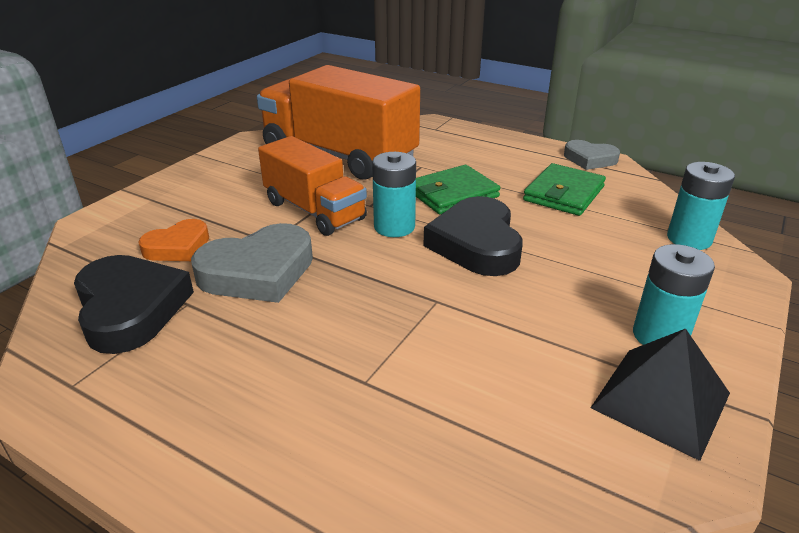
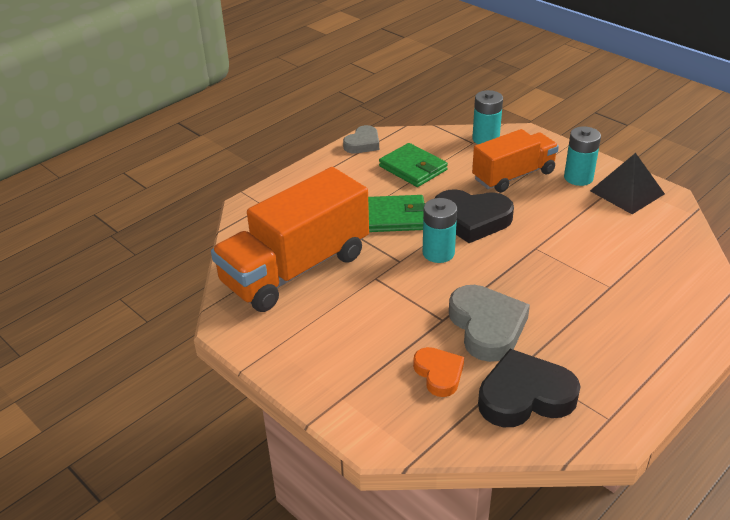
camera: 75 degrees left, 5 degrees up
orange truck [258,136,367,236] -> orange truck moved to [472,129,559,192]
green wallet [416,165,500,215] -> green wallet turned 75 degrees counterclockwise [368,195,425,232]

